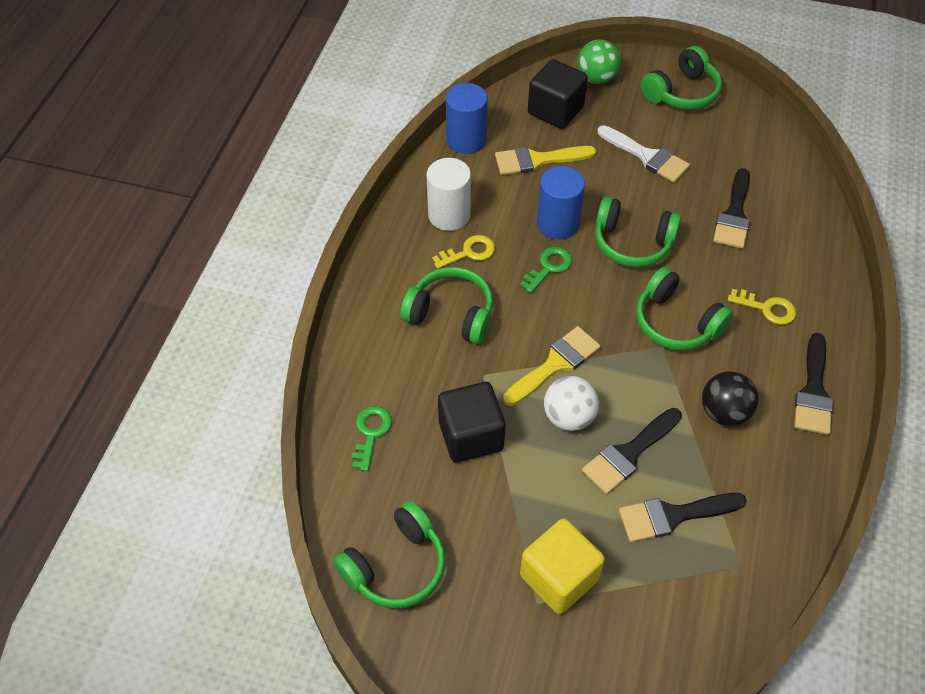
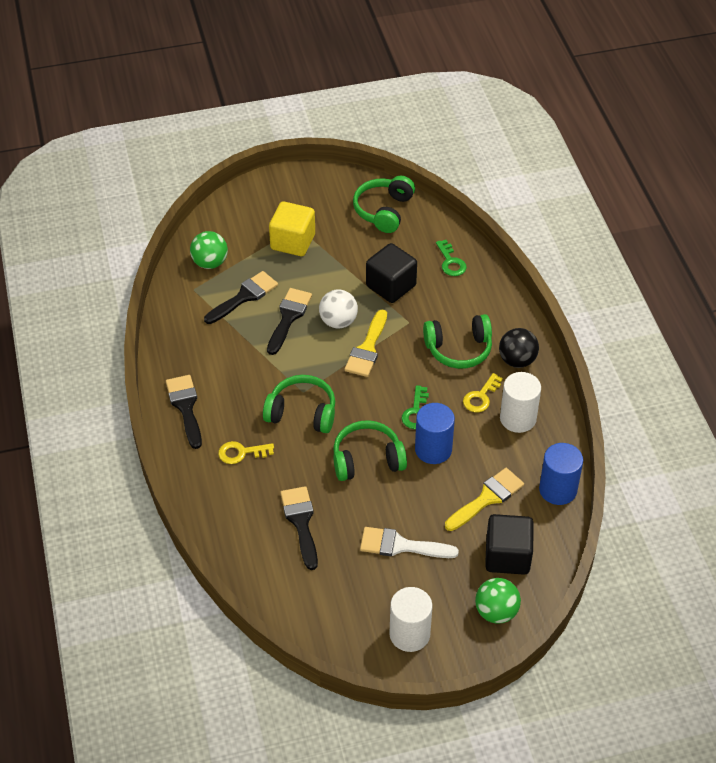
camera: 150 degrees right, 5 degrees down
green headphones [641,46,722,110] -> white cylinder [389,587,432,652]
black ball [702,371,759,426] -> black ball moved to [499,328,539,368]
none -> green ball [190,231,228,269]

